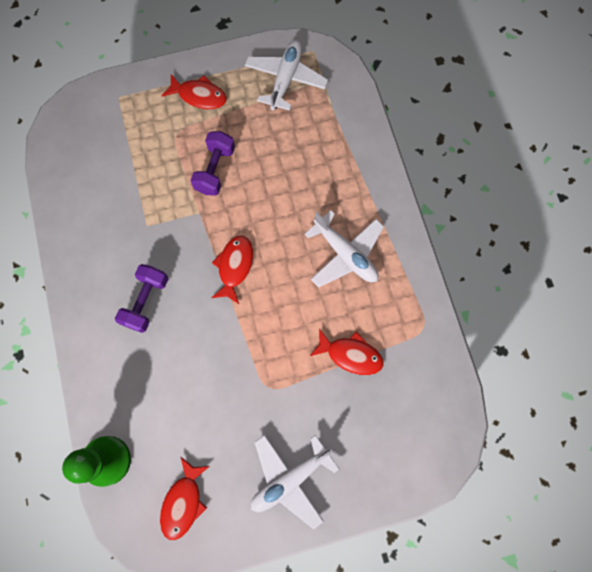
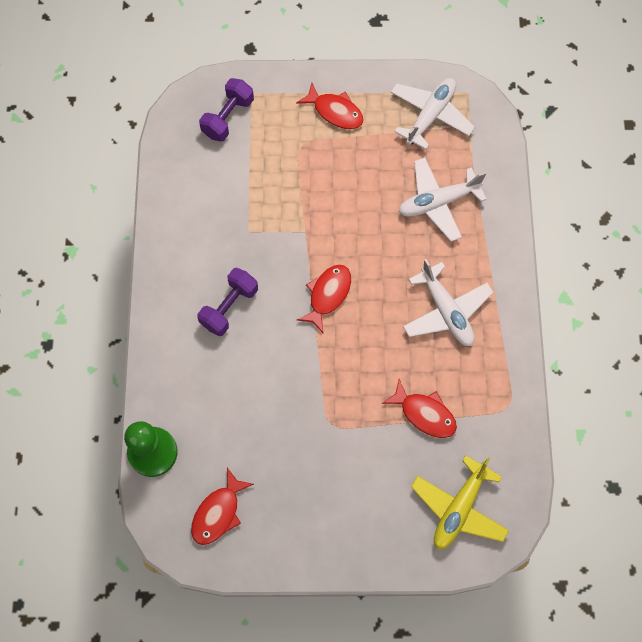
camera: 15 degrees right, 5 degrees down
purple dumbbell [190,131,235,196] -> purple dumbbell moved to [199,78,254,142]
white plane [251,435,339,529] -> white plane moved to [399,157,487,242]
none -> yellow plane [411,455,509,549]

